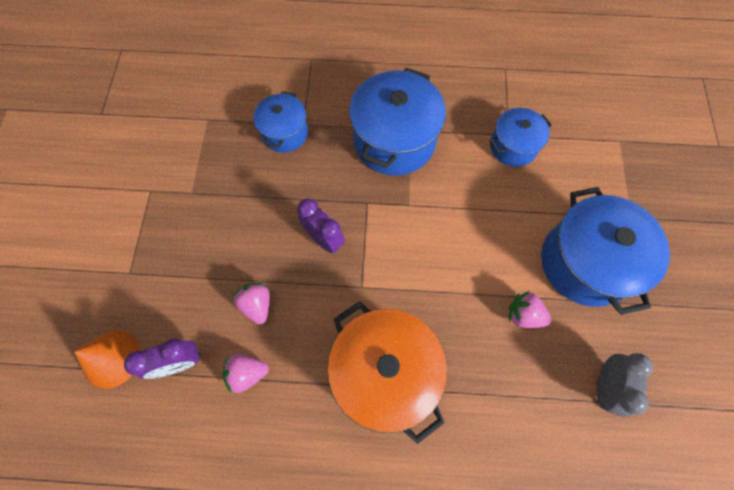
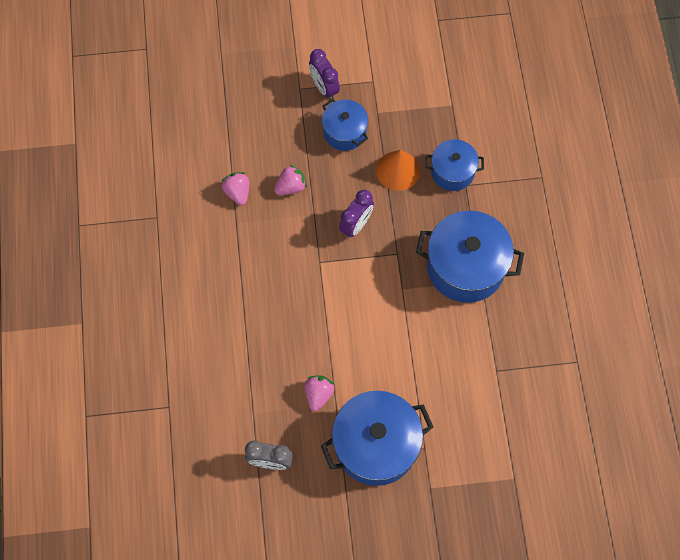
camera: 80 degrees right, 0 degrees up
orange cone [74,330,140,389] -> orange cone moved to [376,150,420,191]
purple clock [124,338,201,379] -> purple clock moved to [309,49,340,100]
orange pot [327,301,447,444] -> none
blue pot [490,108,552,167] -> blue pot moved to [322,99,368,151]

